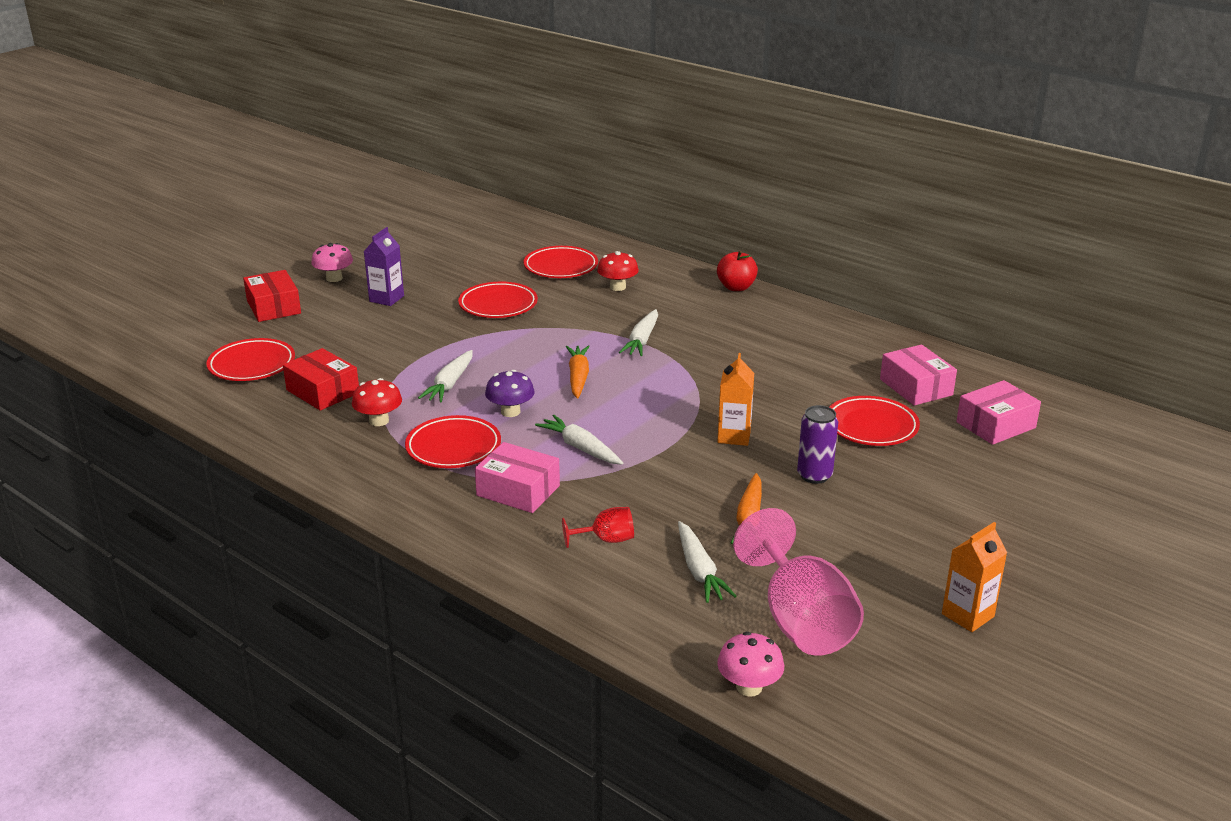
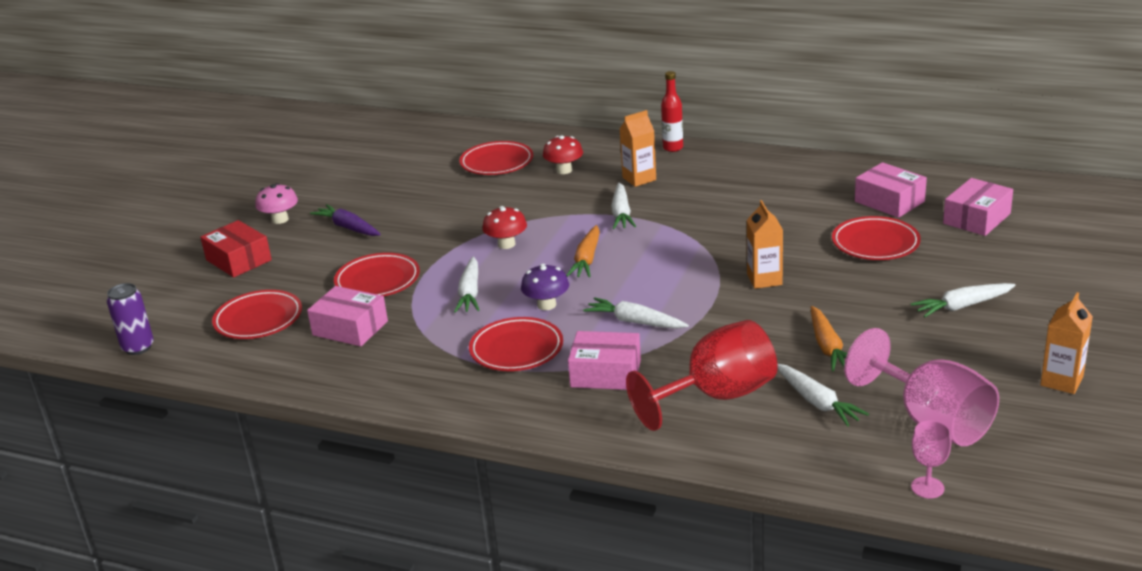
camera: 15 degrees left, 0 degrees up
red box [283,348,359,411] -> pink box [307,286,388,346]
red mushroom [352,378,402,426] -> red mushroom moved to [482,206,527,249]
purple carton [364,227,404,306] -> purple carrot [310,204,381,236]
red plate [458,282,538,318] -> red plate moved to [334,253,420,296]
red goblet [562,507,634,548] -> red goblet [626,320,778,431], size x2.13
orange carrot [566,345,590,398] -> orange carrot turned 150 degrees counterclockwise [566,225,600,278]
red apple [717,251,758,291] -> red bottle [661,71,683,152]
pink mushroom [717,632,784,697] -> pink goblet [911,421,951,498]
purple can [797,405,838,484] -> purple can moved to [107,283,154,355]
none -> orange carton [620,110,656,187]
none -> white carrot [911,283,1016,317]

